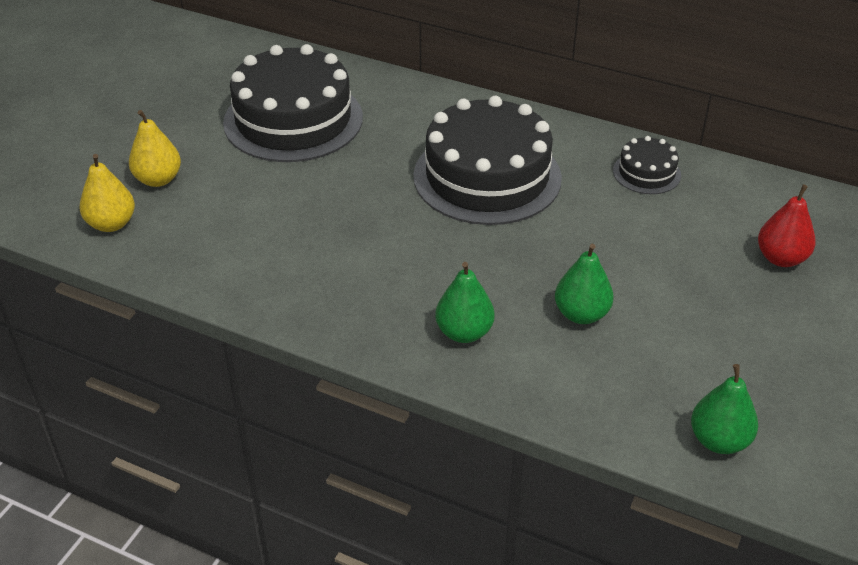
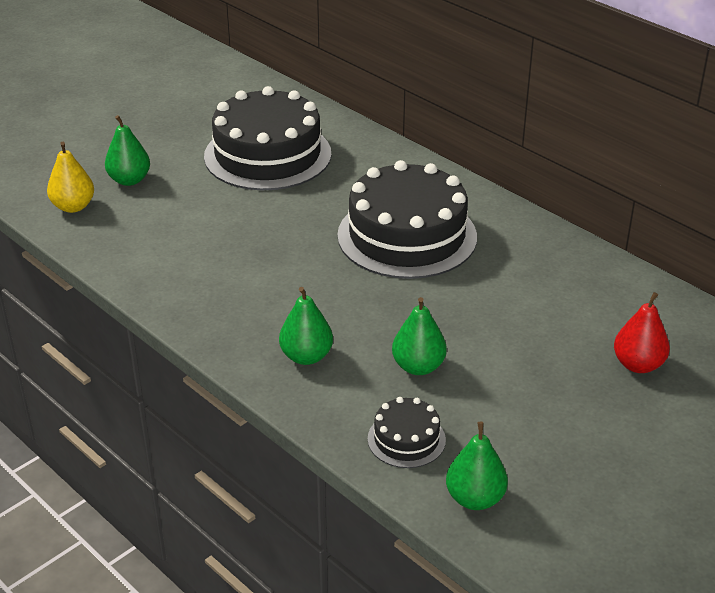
camera: 20 degrees right, 5 degrees down
yellow pear [129,110,181,187] -> green pear [105,115,150,186]
black cake [613,136,681,194] -> black cake moved to [368,397,446,468]

